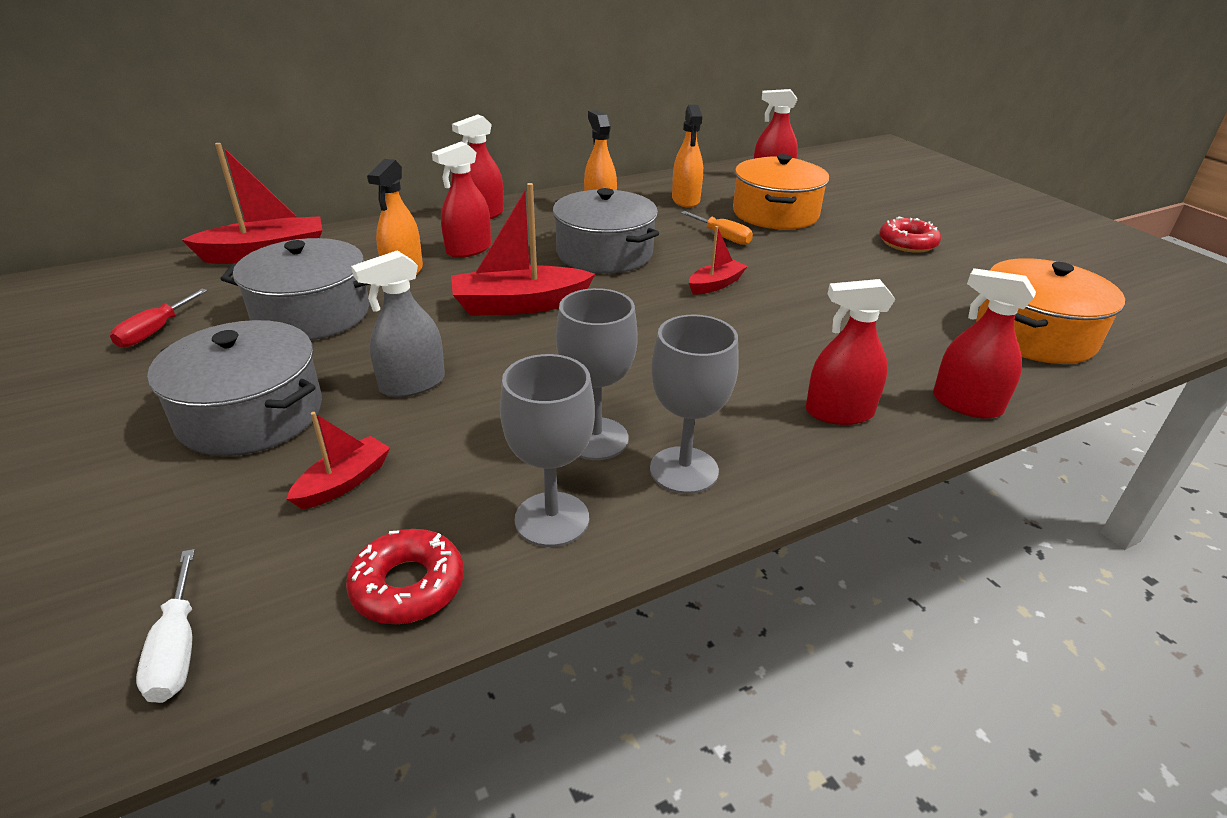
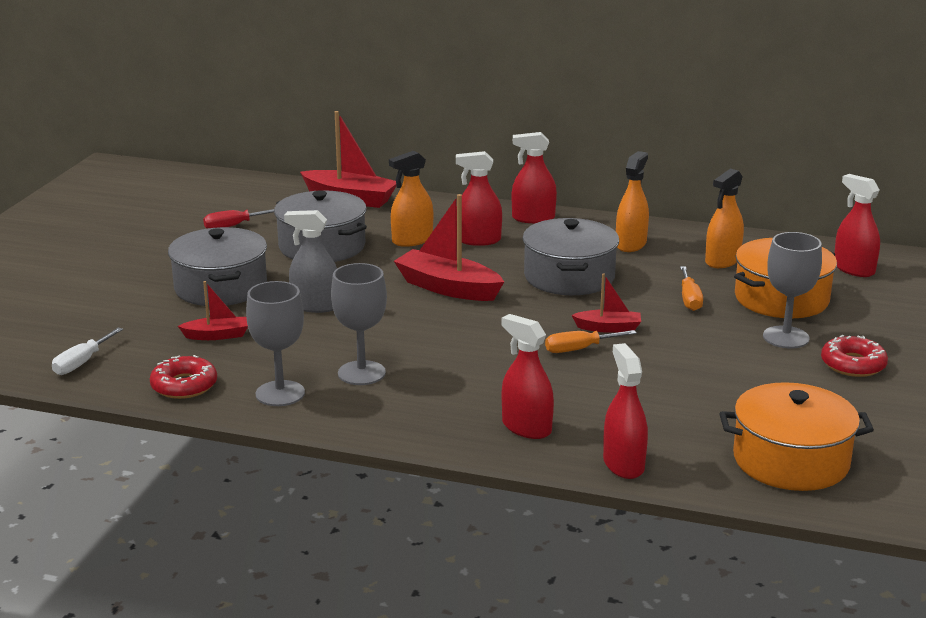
camera: 45 degrees right, 10 degrees down
grey goblet [650,315,739,494] -> grey goblet moved to [763,232,822,348]
none -> orange screwdriver [545,330,637,353]

